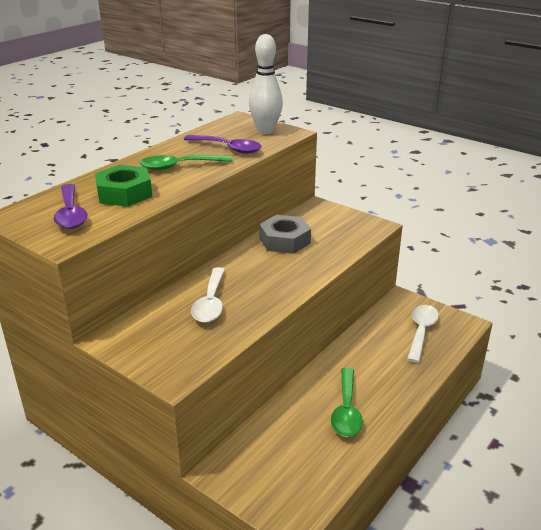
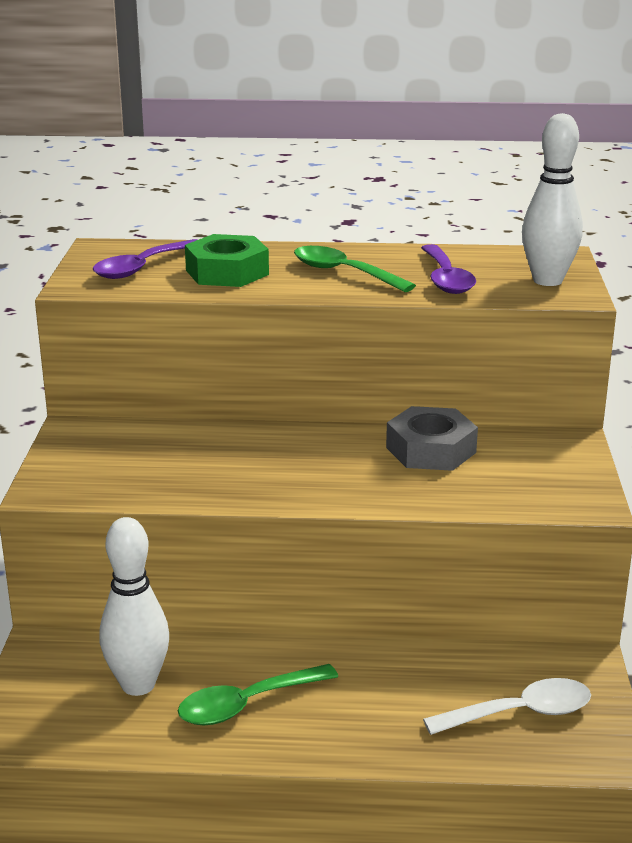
camera: 55 degrees right, 5 degrees down
white spoon [191,267,225,323] -> none
none -> white bowling pin [100,517,169,696]

